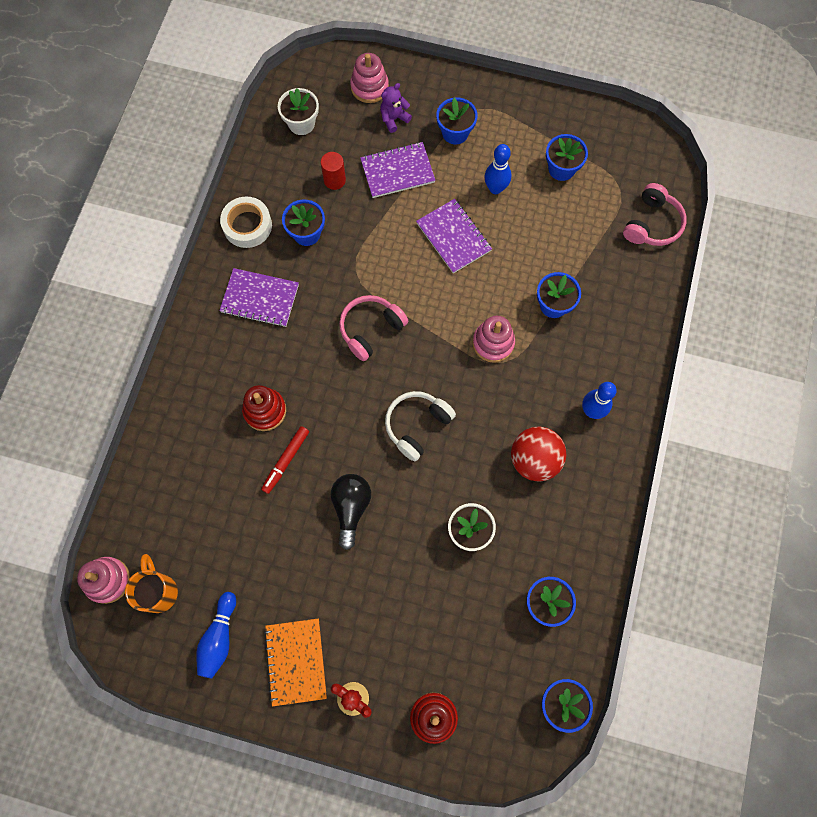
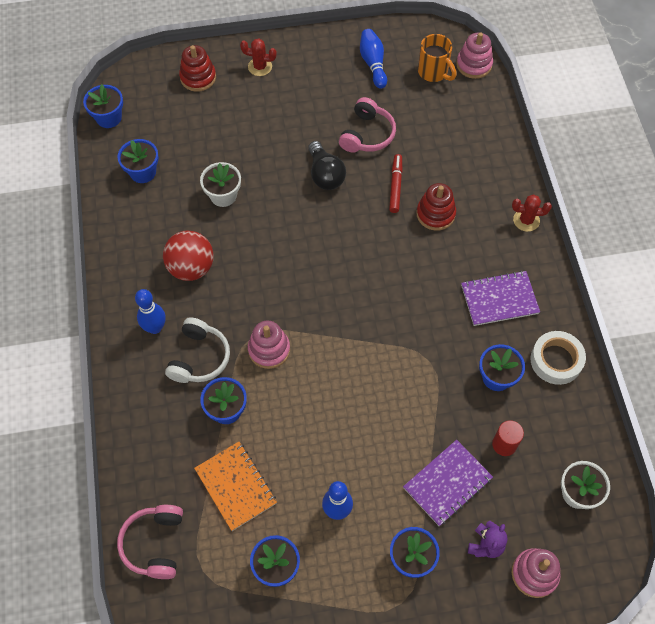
camera: 155 degrees right, 10 degrees down
orange notebook [264,618,327,707] -> orange notebook moved to [194,442,277,531]
pink headphones [339,295,408,361] -> pink headphones moved to [339,97,396,153]
white headphones [385,391,456,461] -> white headphones moved to [165,317,230,383]
purple notebook [416,199,492,273] -> none
none -> red cactus [512,195,552,232]

